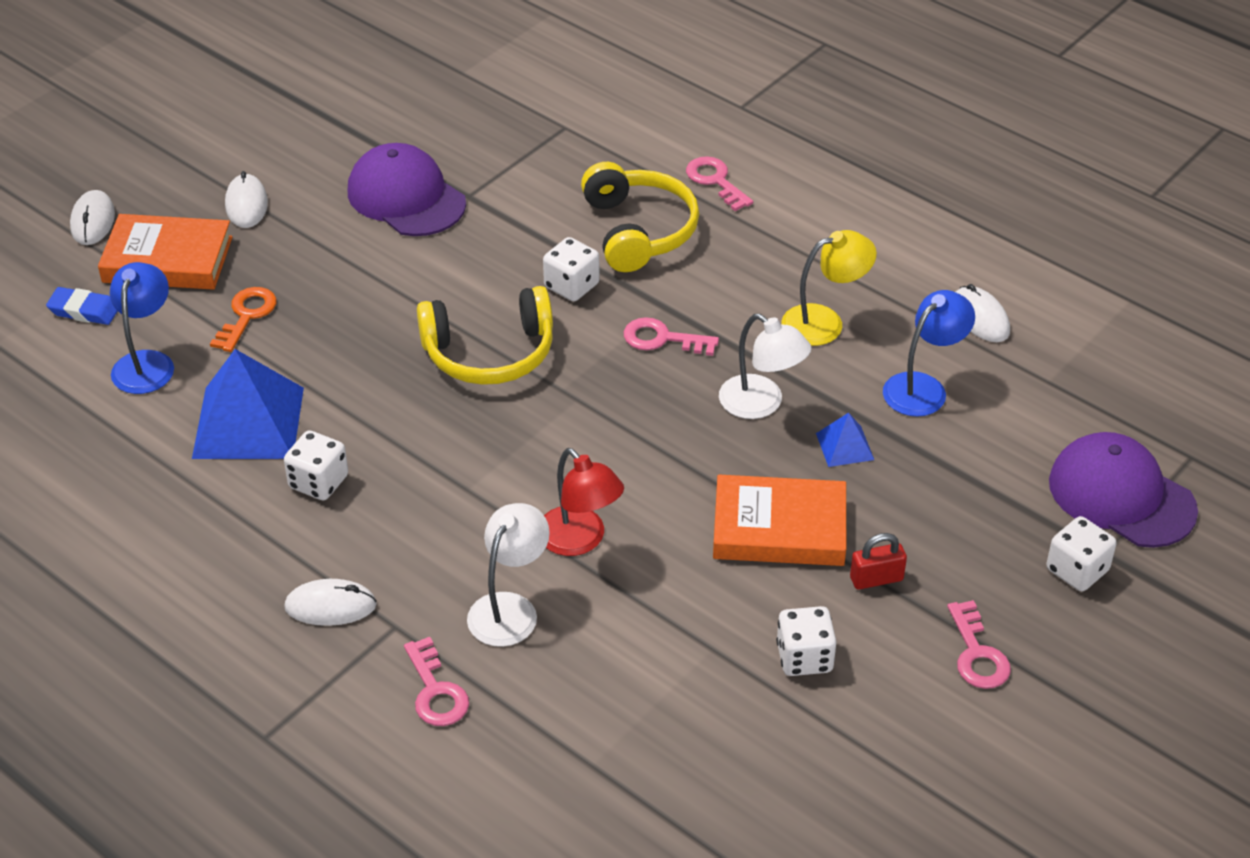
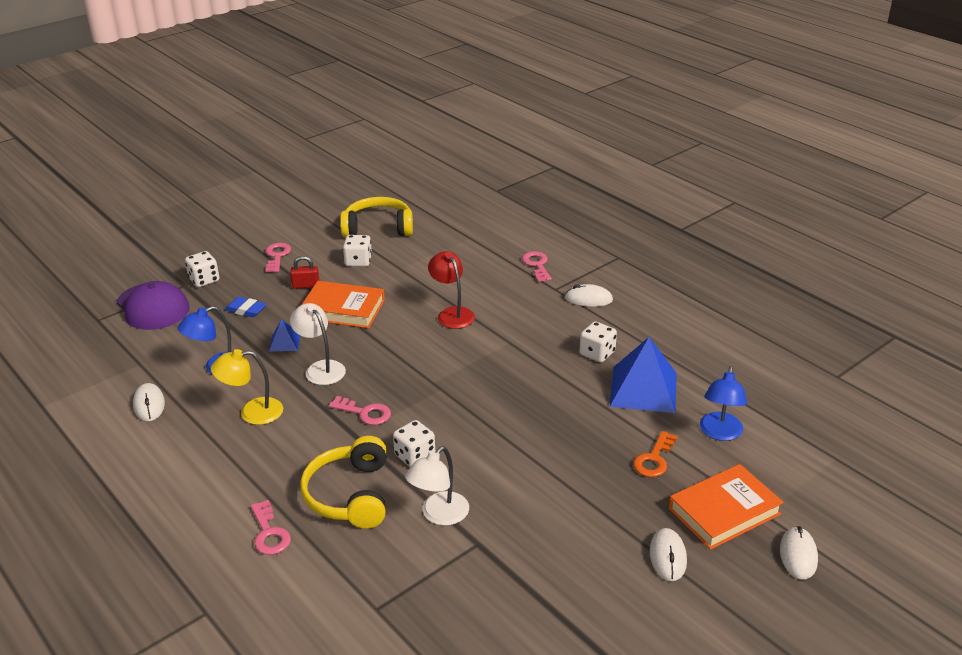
camera: 170 degrees left, 10 degrees down
blue eraser [46,287,118,325] -> blue eraser moved to [225,297,267,317]
orange book [98,214,233,290] -> orange book turned 45 degrees counterclockwise [669,464,784,550]
purple cap [348,143,466,236] -> none
yellow headphones [417,286,553,385] -> yellow headphones moved to [340,197,413,238]
white lamp [467,503,550,647] -> white lamp moved to [405,446,469,526]

